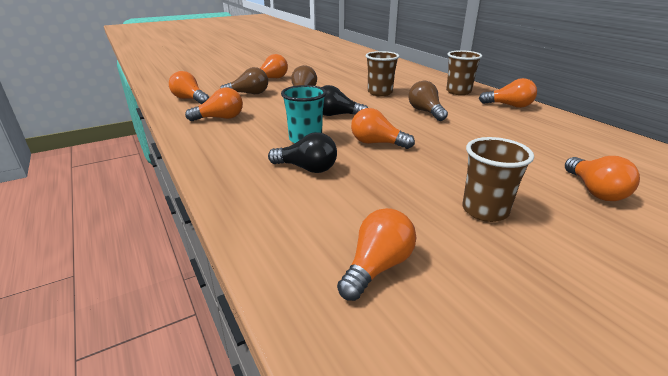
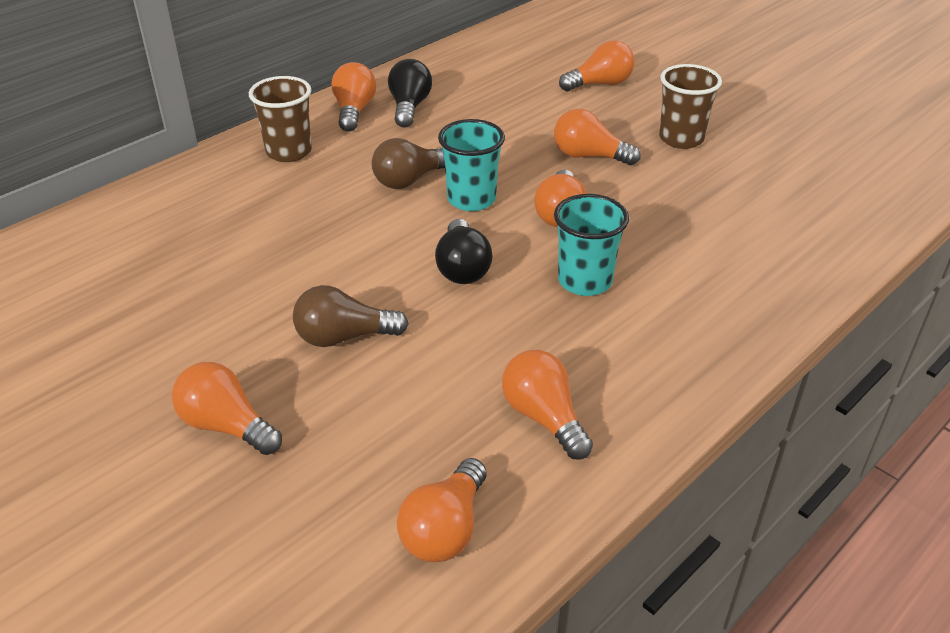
camera: 105 degrees left, 10 degrees up
brown light bulb [220,67,268,94] -> none
black light bulb [268,132,337,173] -> black light bulb moved to [388,59,432,128]
orange light bulb [337,208,416,301] -> orange light bulb moved to [554,109,640,165]
brown cup [366,51,399,96] -> none
none -> turquoise cup [438,119,505,211]

